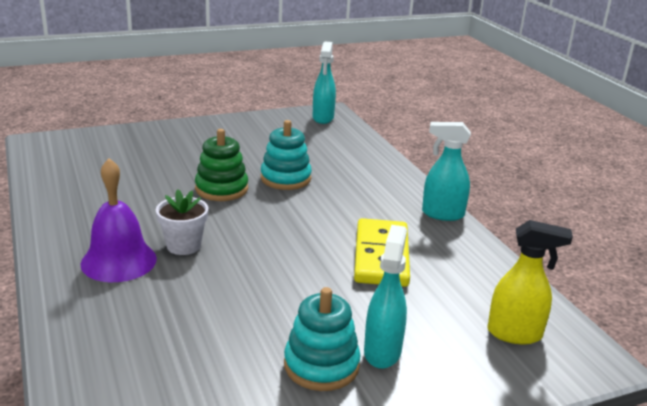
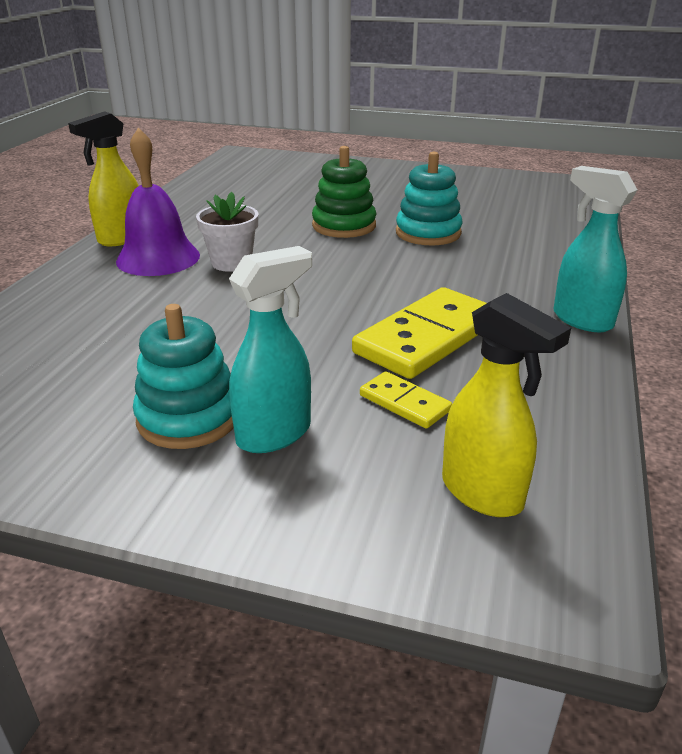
camera: 40 degrees right, 5 degrees up
turquoise spray bottle [313,41,336,124] -> none
none -> yellow spray bottle [68,111,139,246]
none -> yellow domino [360,371,452,429]

